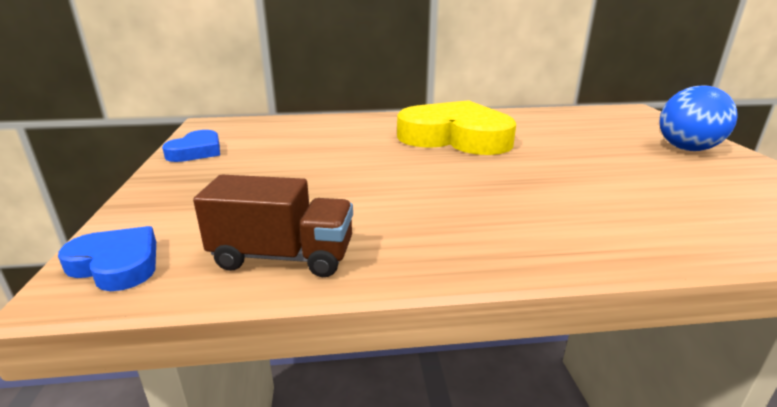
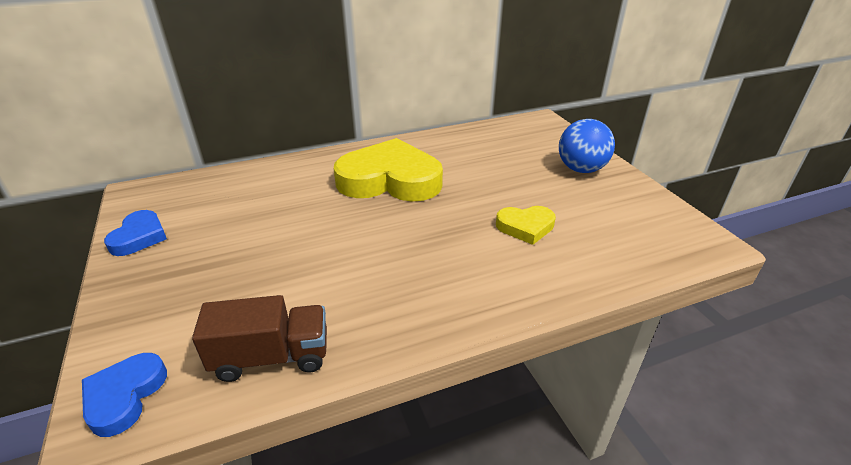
camera: 15 degrees left, 10 degrees up
blue heart [58,226,156,291] -> blue heart turned 90 degrees counterclockwise [82,353,167,437]
none -> yellow heart [496,206,556,245]

